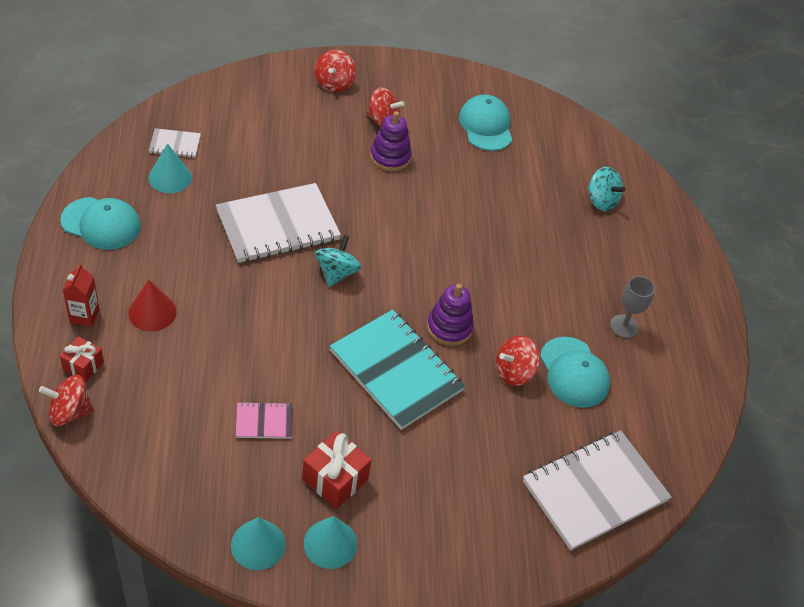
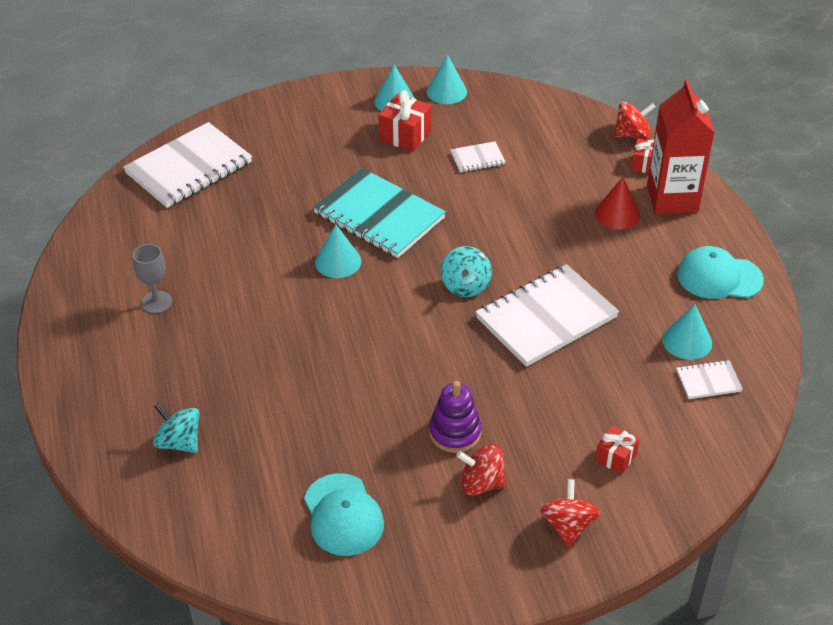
camera: 175 degrees right, 5 degrees down
red carton [63,264,100,327] -> red carton [647,79,715,214], size x2.07
pink notebook [235,402,293,439] -> white notebook [450,141,506,173]
purple stacking toy [427,284,474,346] -> turquoise cone [315,224,361,278]
red spinning top [496,335,540,386] -> none
turquoise cap [540,337,610,408] -> none
none -> red gift [595,425,639,475]

